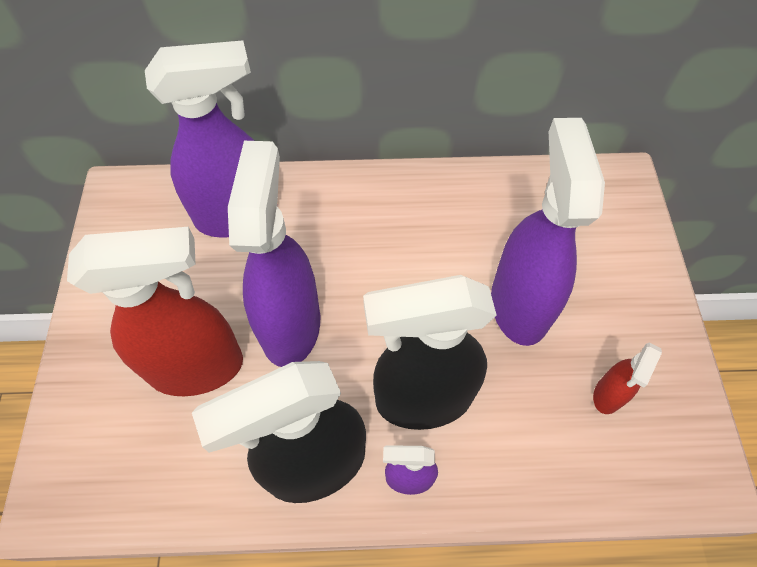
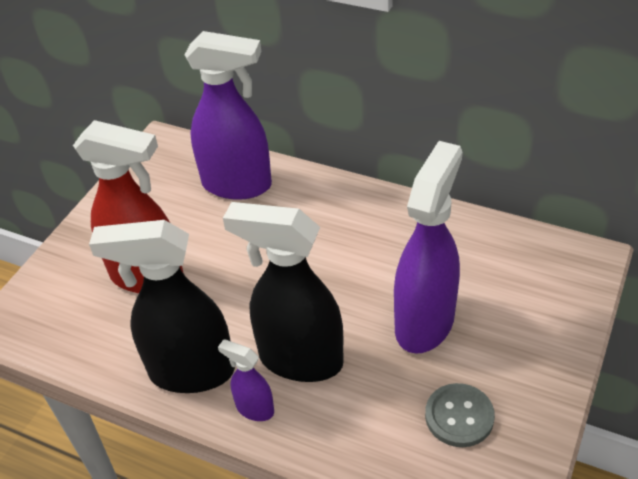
camera: 30 degrees right, 15 degrees down
purple spray bottle [228,141,320,367] -> none
red spray bottle [593,342,662,414] -> grey button [425,383,495,447]

